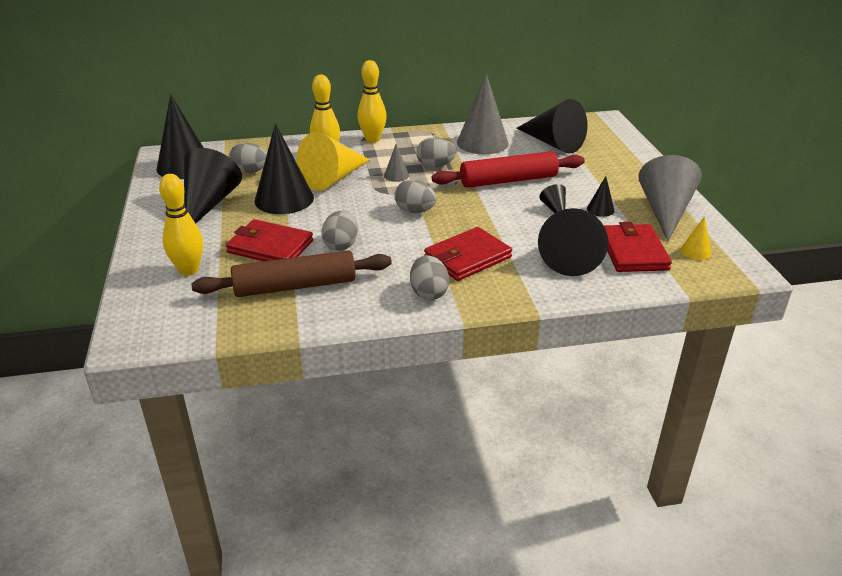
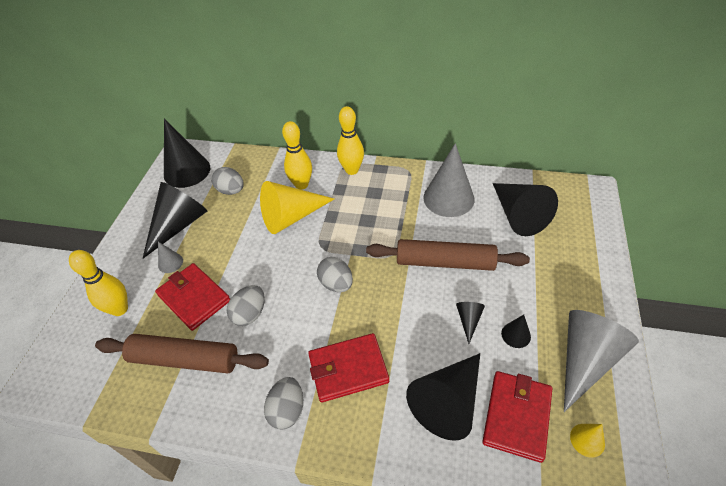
camera: 25 degrees right, 15 degrees up
black cone [255,123,314,214] -> none
grey cone [384,144,409,182] -> grey cone moved to [158,242,183,273]
grey egg [416,137,457,168] -> none
red rolling pin [432,151,585,188] -> brown rolling pin [366,239,530,271]

